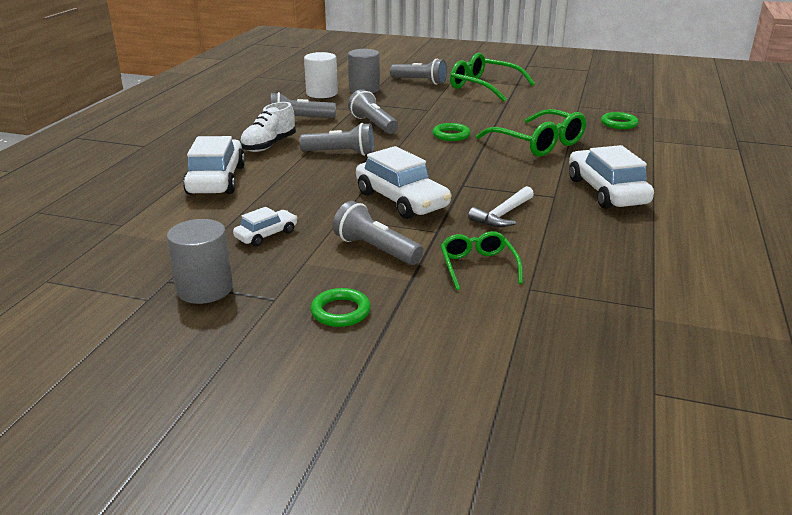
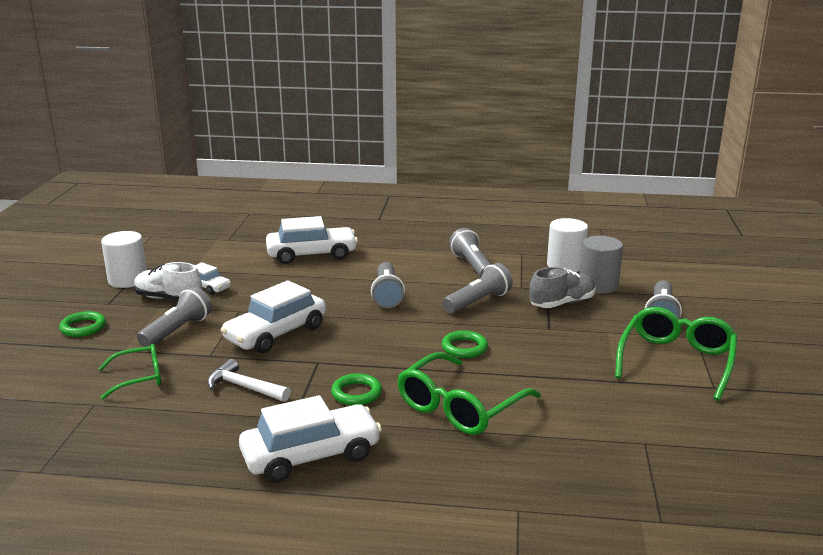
camera: 80 degrees right, 5 degrees down
grey cylinder [167,219,233,304] -> white cylinder [101,231,147,288]
white shoe [240,102,296,152] -> white shoe moved to [134,262,202,301]
green ring [601,112,639,129] -> green ring moved to [331,373,382,405]
none -> grey shoe [529,267,596,308]

